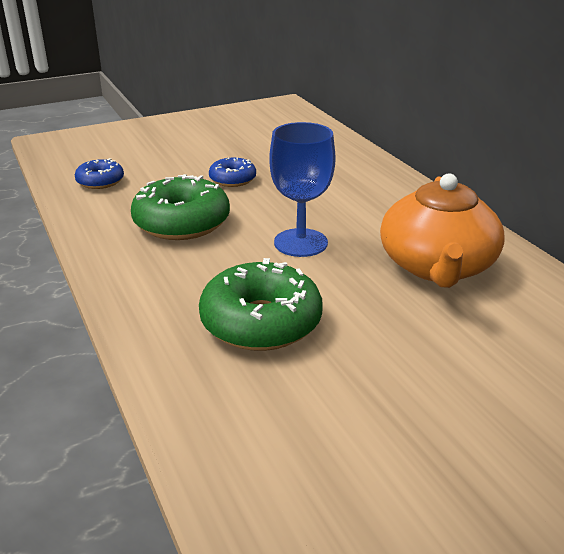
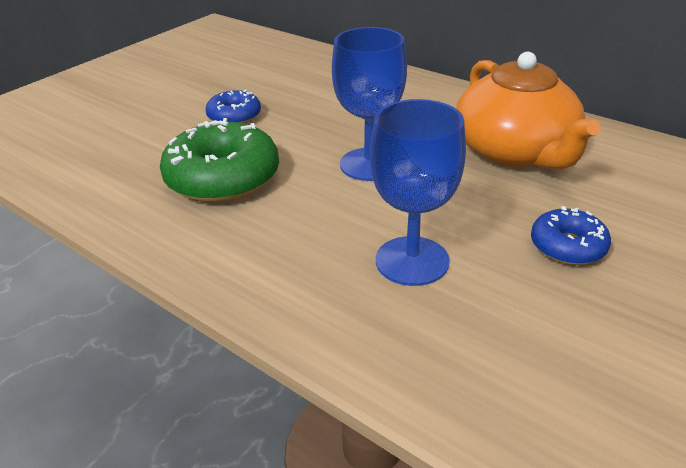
camera: 25 degrees left, 5 degrees up
blue donut [75,158,124,189] -> blue donut moved to [531,206,611,265]
green donut [199,258,323,351] -> blue goblet [370,99,466,286]

